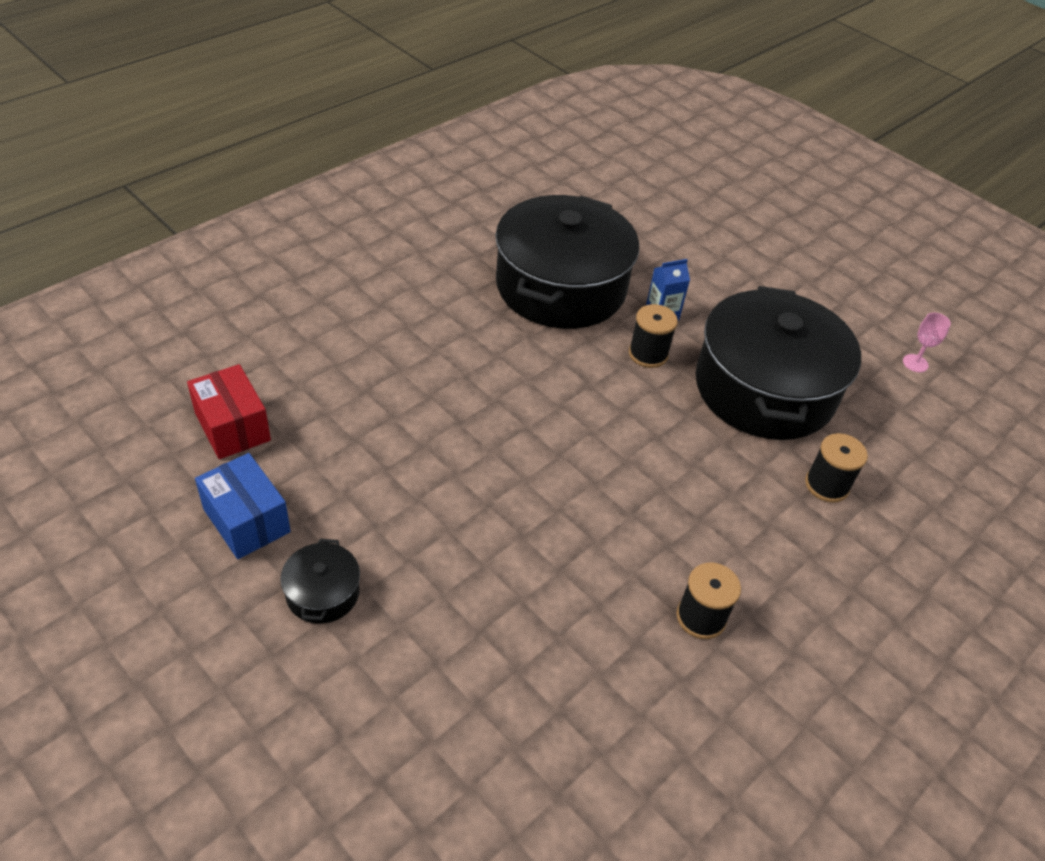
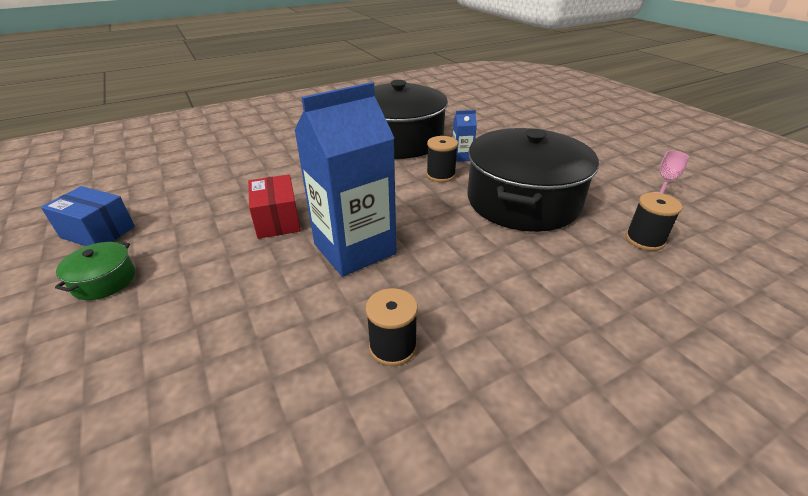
camera: 20 degrees right, 10 degrees down
red box [187,364,271,459] -> red box moved to [248,174,301,239]
blue box [195,453,291,559] -> blue box turned 45 degrees counterclockwise [41,186,135,246]
black pot [280,538,360,624] -> green pot [55,241,135,300]
black spool [805,433,868,503] -> black spool moved to [626,192,682,251]
none -> blue carton [294,82,396,277]

